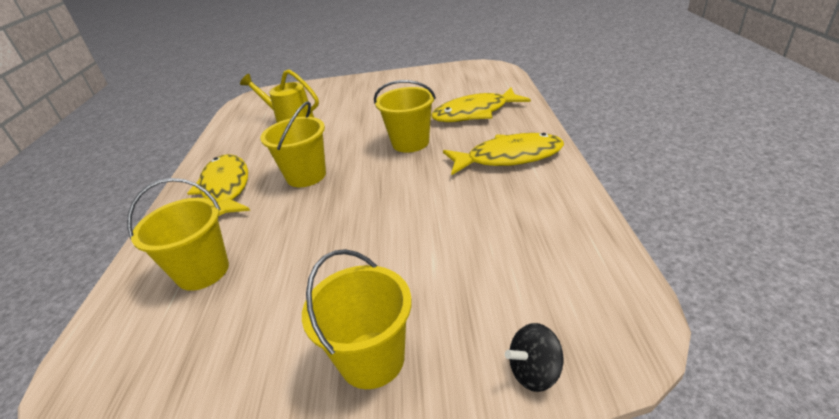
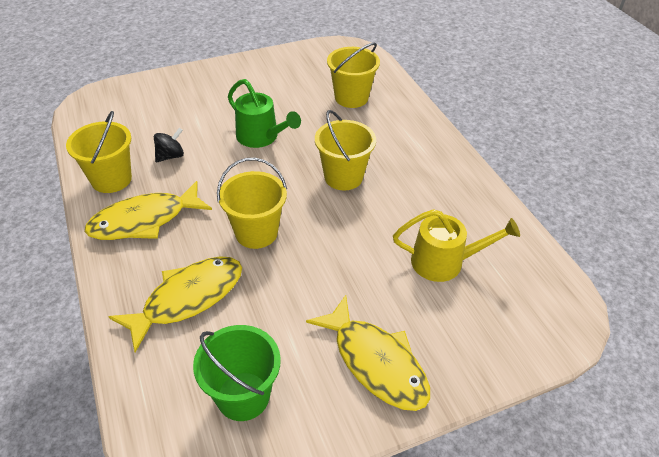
camera: 155 degrees right, 10 degrees up
yellow fish [187,154,250,216] -> yellow fish moved to [306,295,430,411]
yellow bucket [302,249,412,389] -> yellow bucket moved to [66,111,132,193]
black spinning top [505,323,563,392] -> black spinning top moved to [154,128,184,162]
none -> green bucket [193,325,281,421]
none -> green watering can [228,79,301,148]

